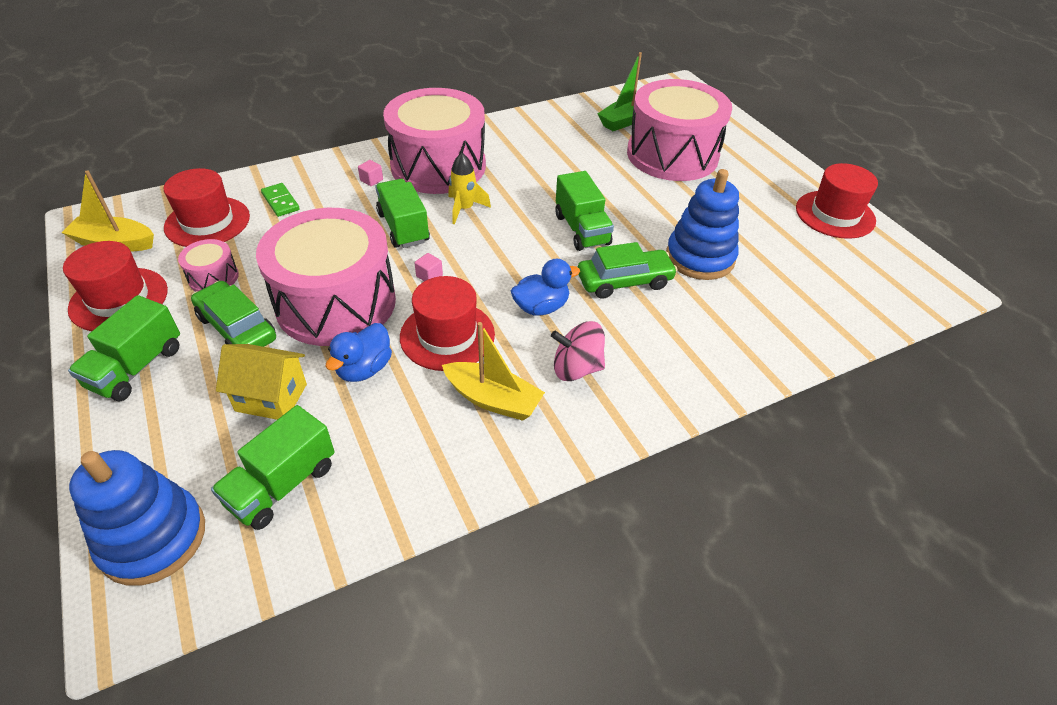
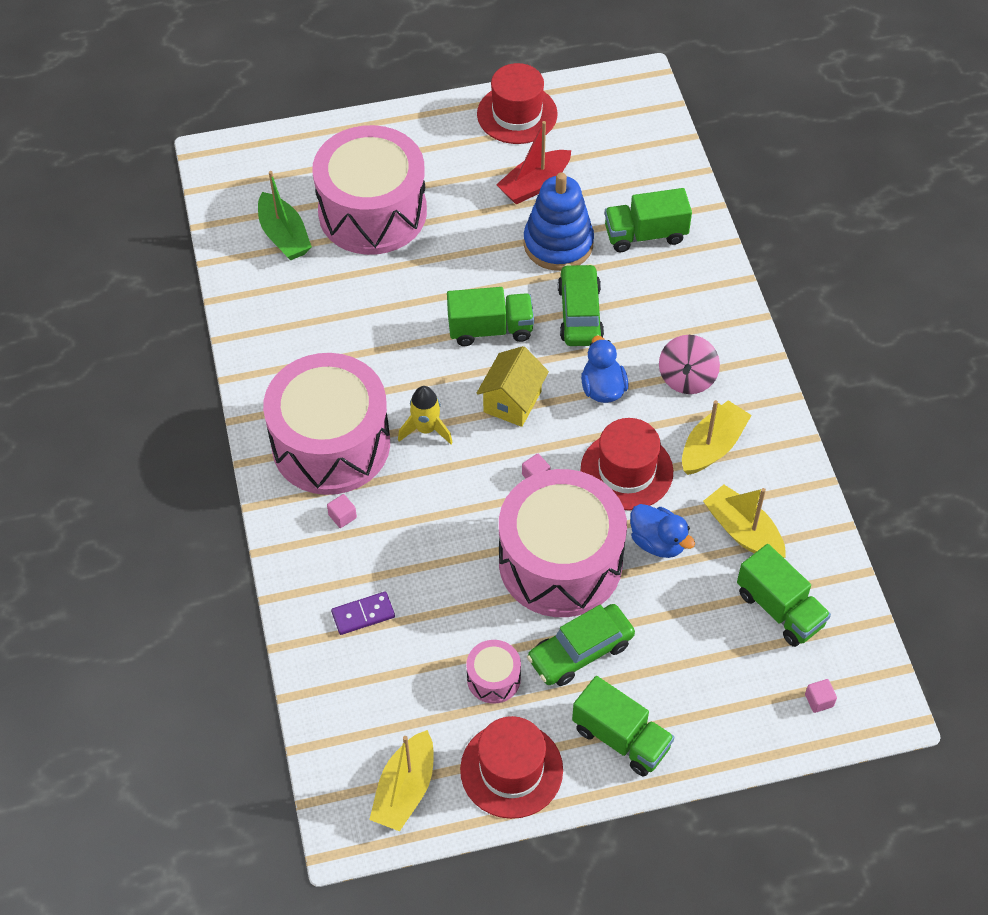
camera: 75 degrees left, 10 degrees up
blue stacking toy [69,450,205,586] -> pink cube [805,679,837,713]
red hat [164,168,250,247] -> none
yellow house [216,344,307,420] -> yellow house moved to [476,346,549,427]
green domino [261,183,300,217] -> purple domino [331,592,395,635]
green truck [375,179,430,248] -> green truck moved to [605,188,692,252]
none -> red boat [496,121,571,204]
none -> yellow boat [703,485,786,558]

